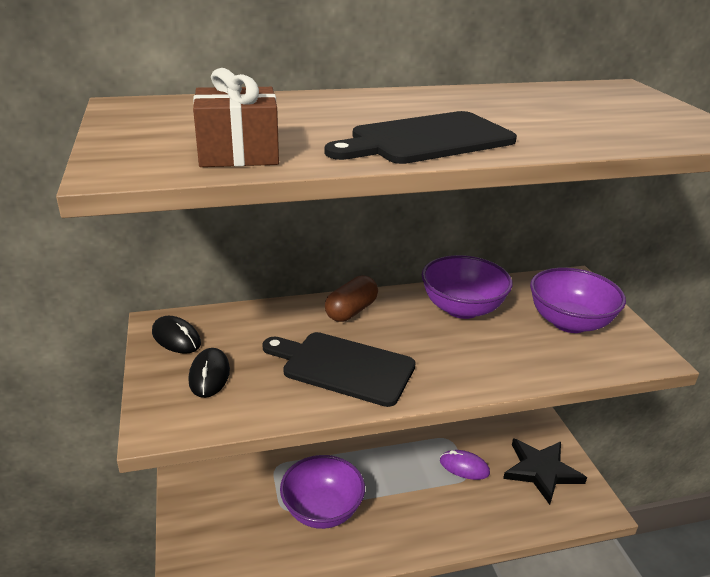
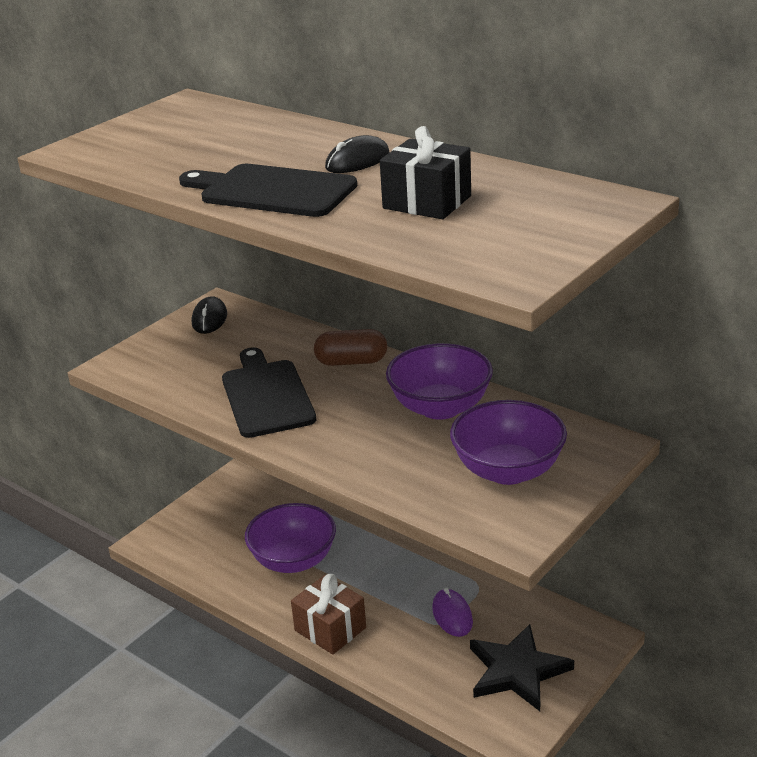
camera: 55 degrees right, 0 degrees up
black mouse [189,348,230,398] -> black mouse moved to [325,135,390,173]
brown gift [193,68,279,167] -> brown gift moved to [291,574,366,655]
none -> black gift [380,126,471,219]

